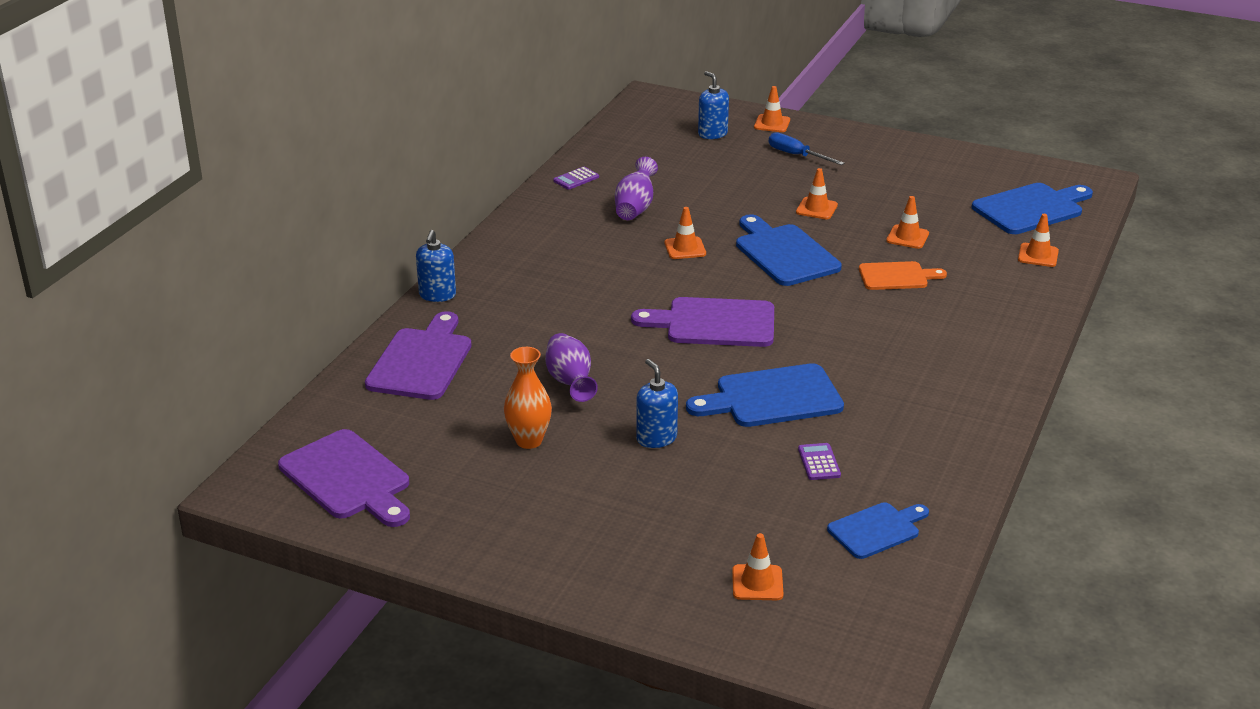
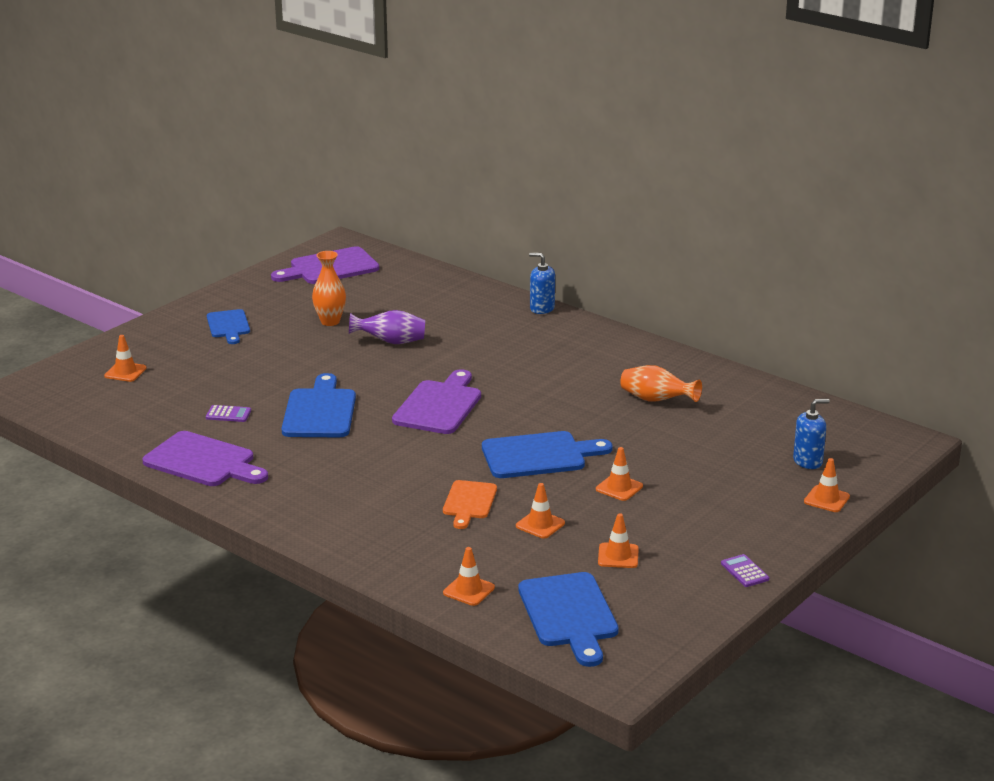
camera: 105 degrees right, 5 degrees down
purple cutting board [365,311,472,400] -> purple cutting board moved to [142,431,268,486]
purple calculator [553,167,599,190] -> purple calculator moved to [721,554,769,587]
purple vase [615,157,658,220] -> orange vase [620,365,702,402]
blue soap dispenser [636,359,678,448] -> none
orange traffic cone [665,207,706,259] -> orange traffic cone moved to [598,513,639,568]
blue screwdriver [769,132,844,165] -> none
blue cutting board [827,502,929,559] -> blue cutting board moved to [207,309,250,344]

